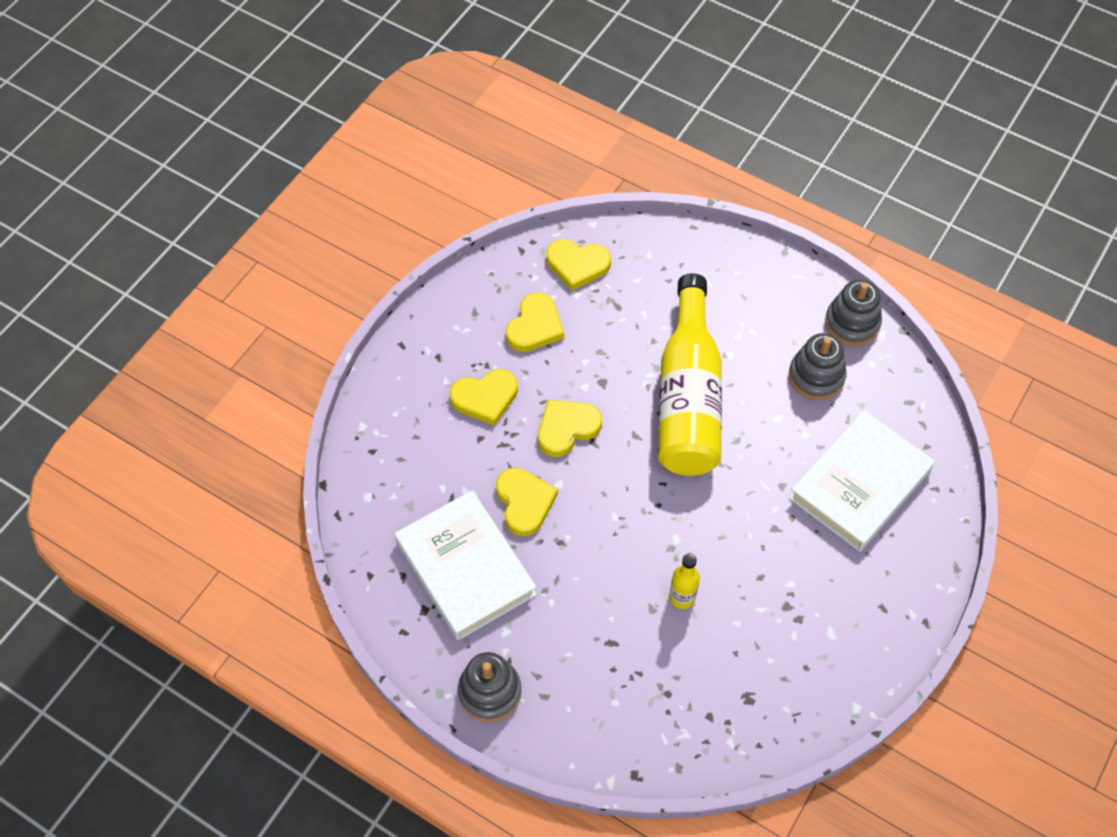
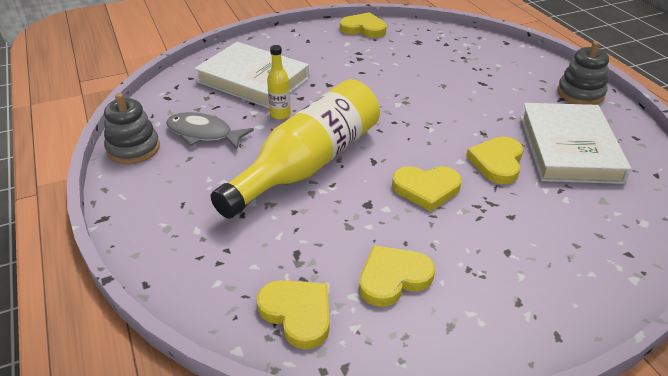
camera: 145 degrees left, 20 degrees down
yellow heart [450,369,518,426] -> yellow heart moved to [340,12,387,38]
yellow bottle [669,554,700,609] -> yellow bottle moved to [267,45,291,120]
grey stacking toy [789,333,847,400] -> grey fish [166,112,254,150]
white book [789,410,935,552] -> white book turned 45 degrees clockwise [194,42,309,109]

